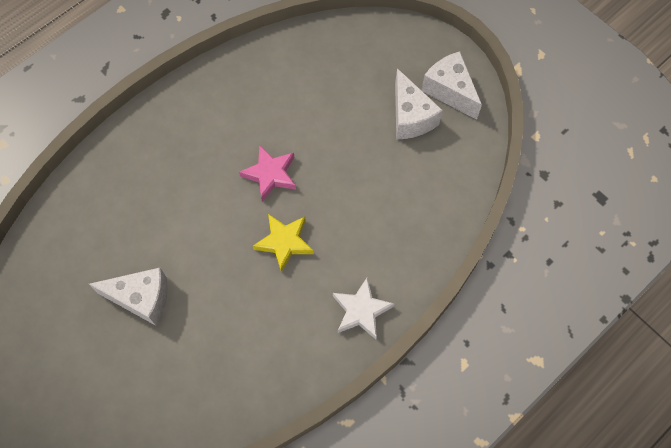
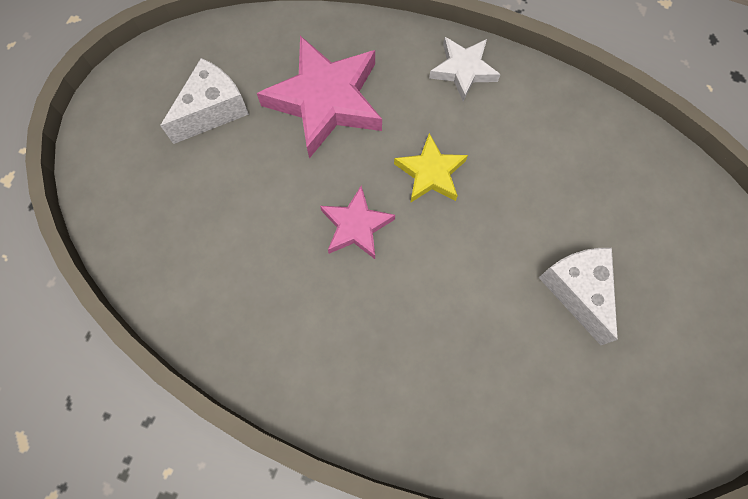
camera: 115 degrees left, 5 degrees up
white cheese [421,51,482,120] -> none
none -> pink star [257,36,382,159]

